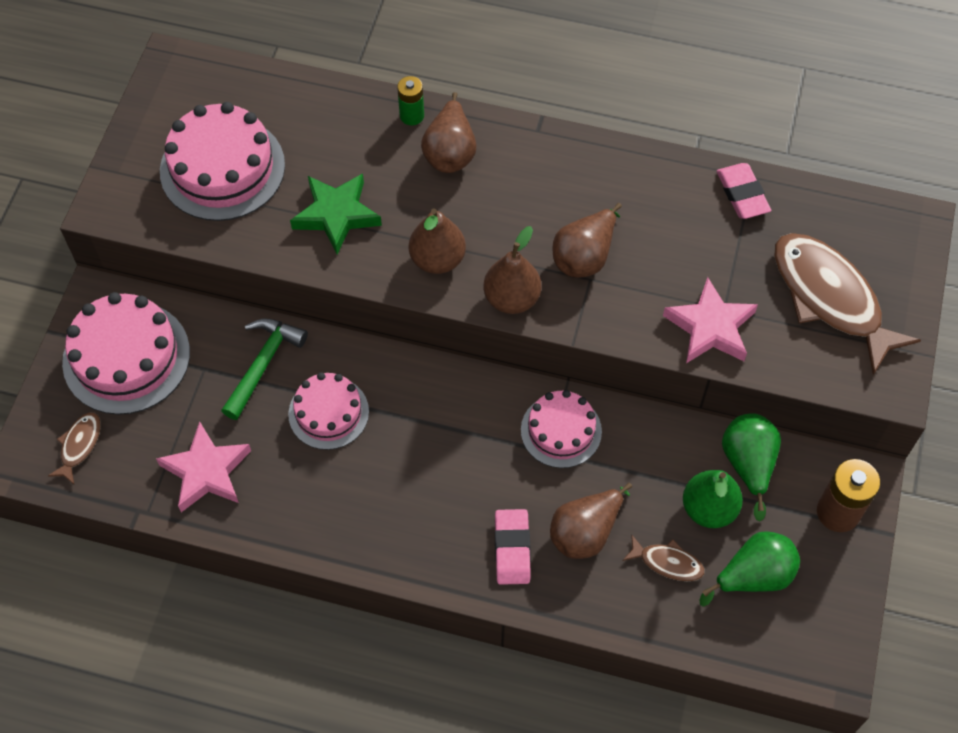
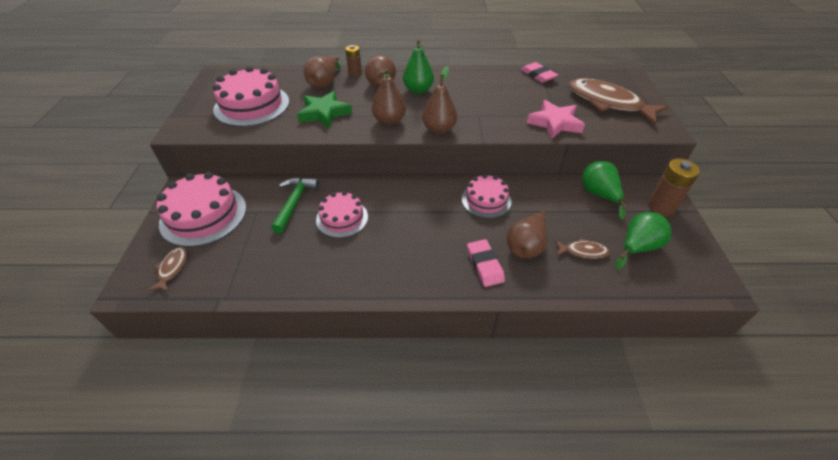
camera: 15 degrees left, 15 degrees down
pink star [156,421,251,512] -> none
green battery [397,76,424,125] -> brown battery [345,45,362,77]
brown pear [552,203,622,278] -> brown pear moved to [304,56,340,88]
green pear [683,470,743,528] -> green pear moved to [403,39,434,94]

